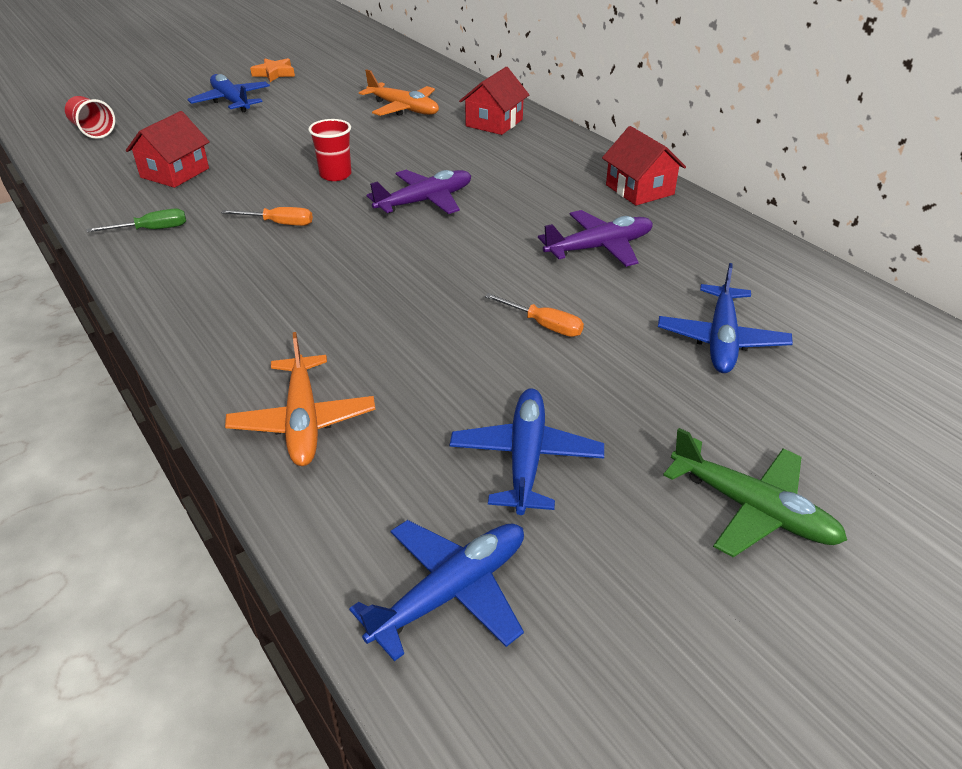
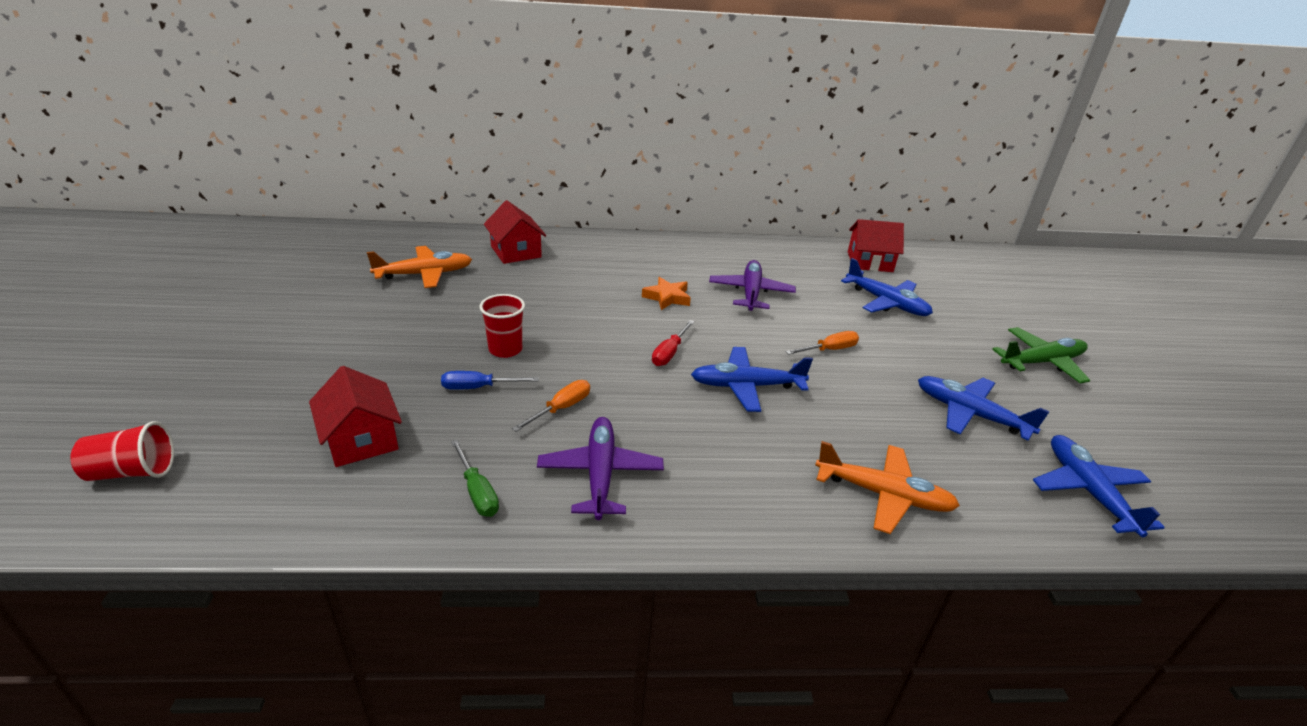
camera: 60 degrees left, 5 degrees down
green screwdriver [87,209,186,232] -> green screwdriver turned 135 degrees clockwise [451,440,499,517]
blue plane [187,74,270,112] -> blue plane moved to [691,347,813,412]
orange star [250,58,295,82] -> orange star moved to [642,277,691,310]
purple plane [367,170,471,214] -> purple plane moved to [537,417,664,520]
red house [602,126,686,206] -> red house moved to [848,219,904,272]
none -> blue screwdriver [441,371,539,390]
none -> red screwdriver [652,320,694,366]

